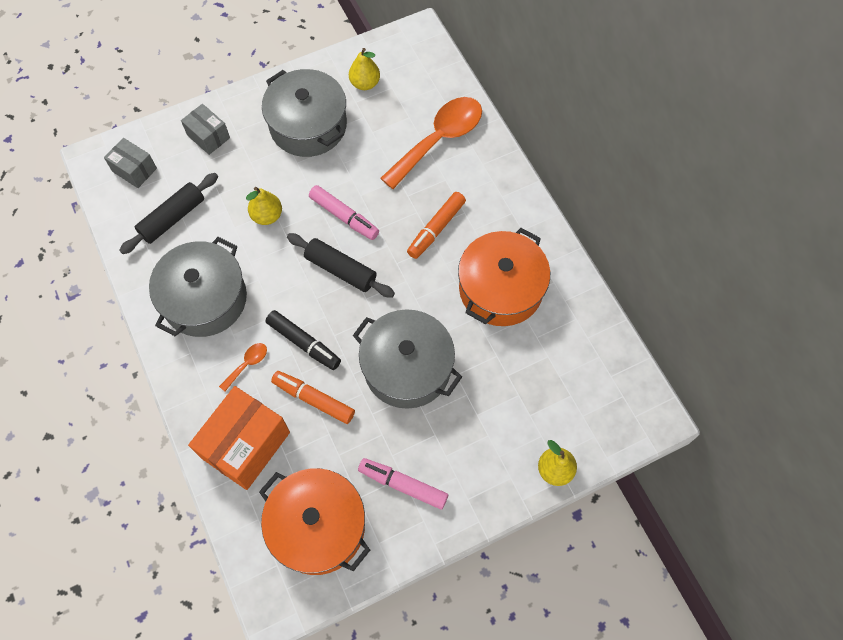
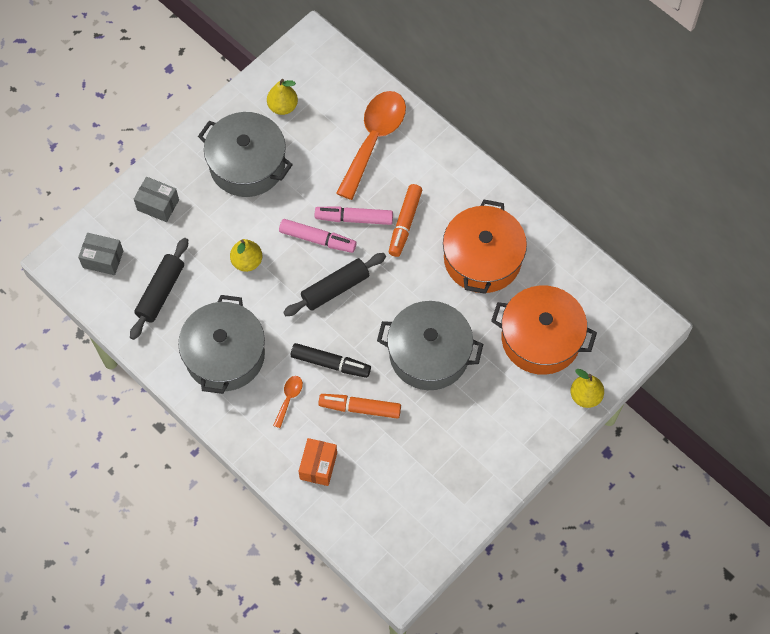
camera: 20 degrees left, 0 degrees up
orange box [188,386,290,490] -> orange box [299,438,337,486], size x0.56
orange pot [259,468,370,575] -> orange pot moved to [491,285,597,375]
black rolling pin [287,233,395,298] -> black rolling pin turned 45 degrees counterclockwise [283,253,386,316]
pink marker [358,458,448,509] -> pink marker moved to [315,206,393,225]

